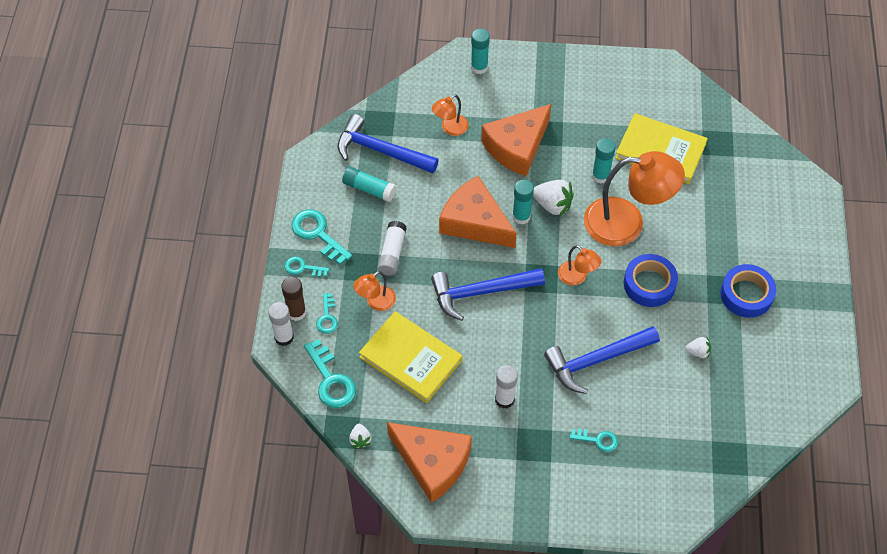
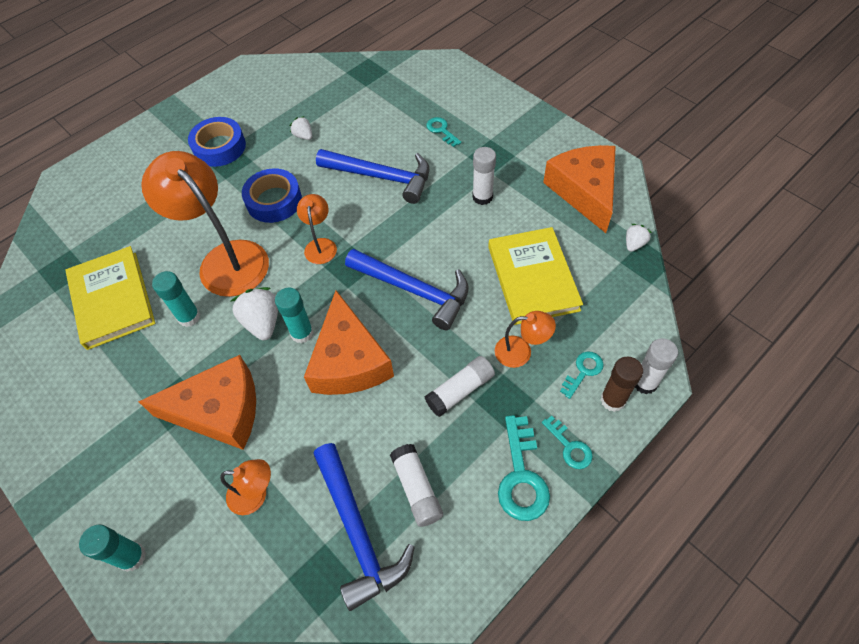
camera: 135 degrees left, 0 degrees up
turquoise key [304,339,356,408] -> none
turquoise glue stick [342,166,397,202] -> white glue stick [390,444,443,527]

